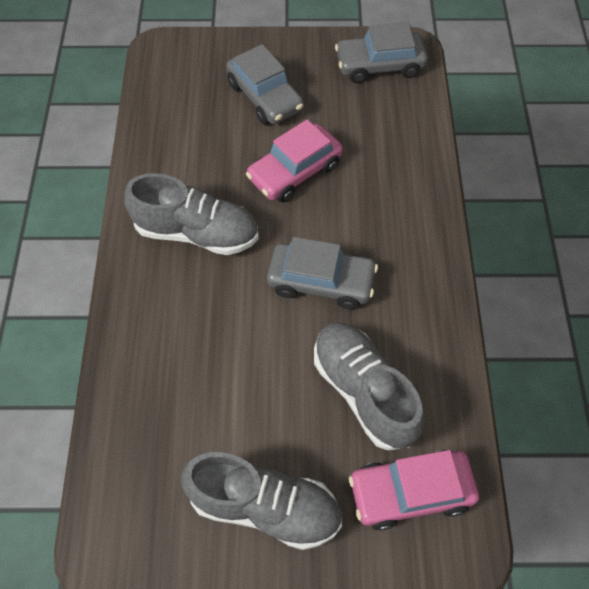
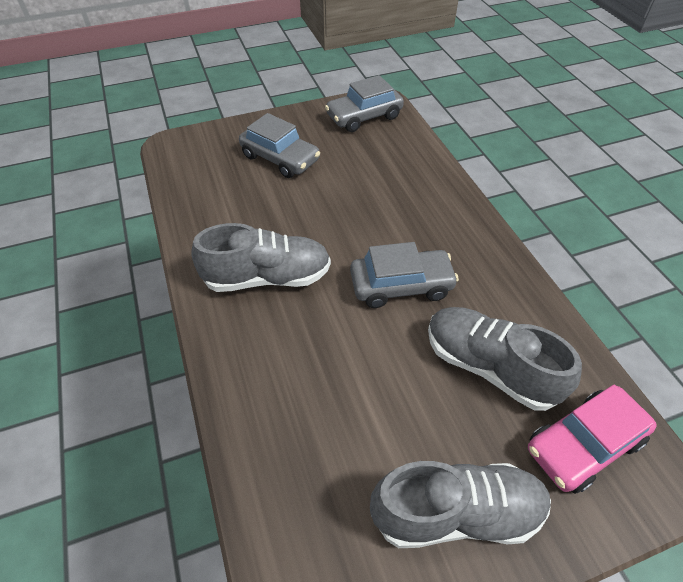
camera: 20 degrees left, 10 degrees down
pink car [246,119,343,202] -> none

